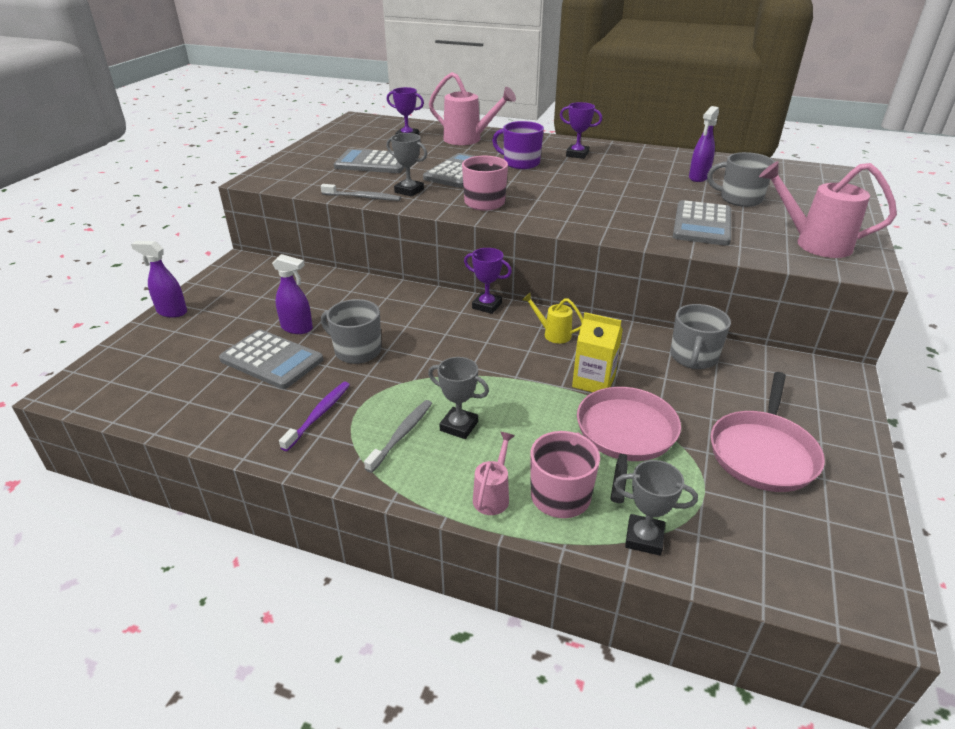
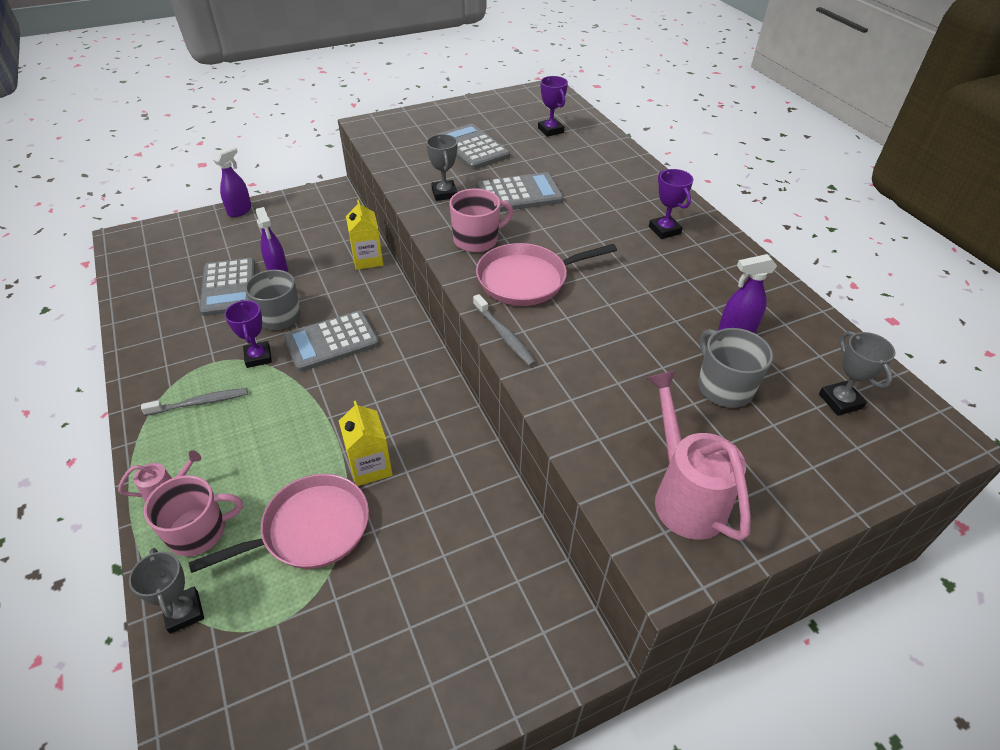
camera: 45 degrees right, 10 degrees up
purple spray bottle [131,241,187,318] -> purple spray bottle turned 60 degrees clockwise [213,146,252,217]
purple toothbrush [279,382,350,451] -> none
grey toothbrush [321,184,401,201] -> grey toothbrush moved to [473,294,536,366]
grey trophy [428,357,489,439] -> grey trophy moved to [819,331,896,416]
pink watering can [429,72,516,145] -> none
purple trophy [464,248,512,314] -> purple trophy moved to [224,300,272,368]
purple mug [492,121,544,169] -> none
yellow watering can [522,293,583,343] -> none
grey mug [670,304,731,369] -> none
grey calculator [673,200,731,246] -> grey calculator moved to [283,311,379,372]
pink pan [710,372,825,492] -> pink pan moved to [476,243,617,306]
none -> yellow carton [346,199,383,270]

